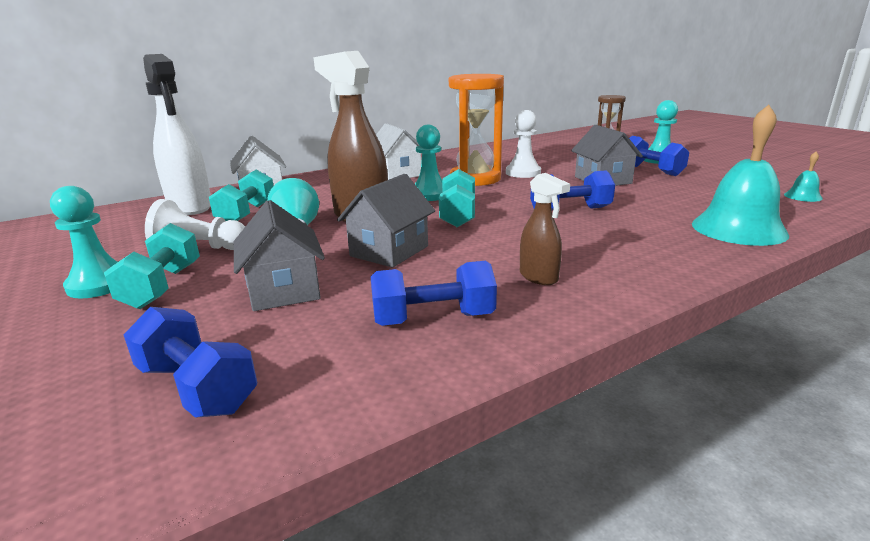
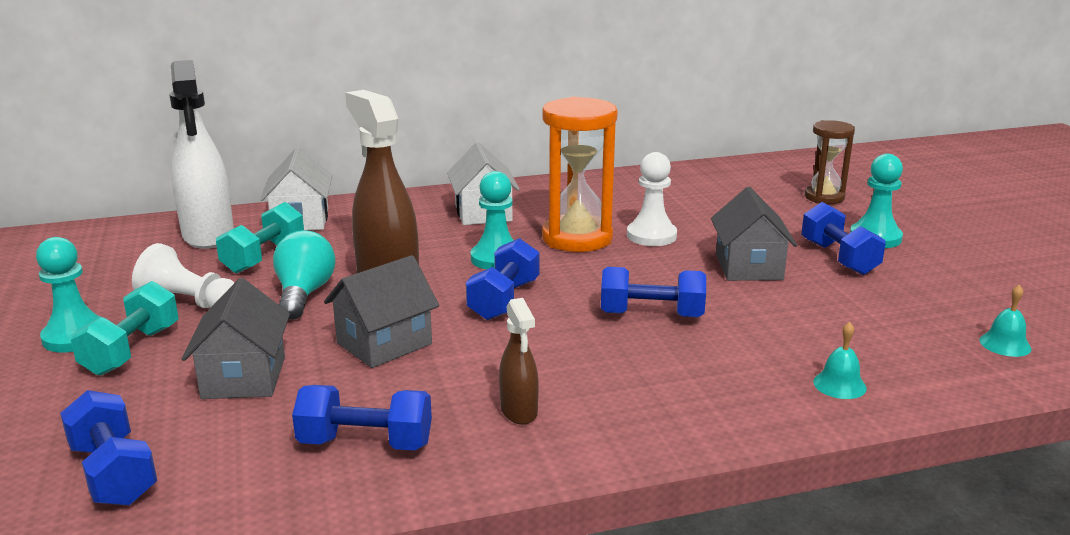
camera: 15 degrees right, 0 degrees up
turquoise dumbbell [439,169,475,227] -> blue dumbbell [466,238,540,320]
turquoise bell [692,105,789,246] -> turquoise bell [813,322,867,399], size x0.44

